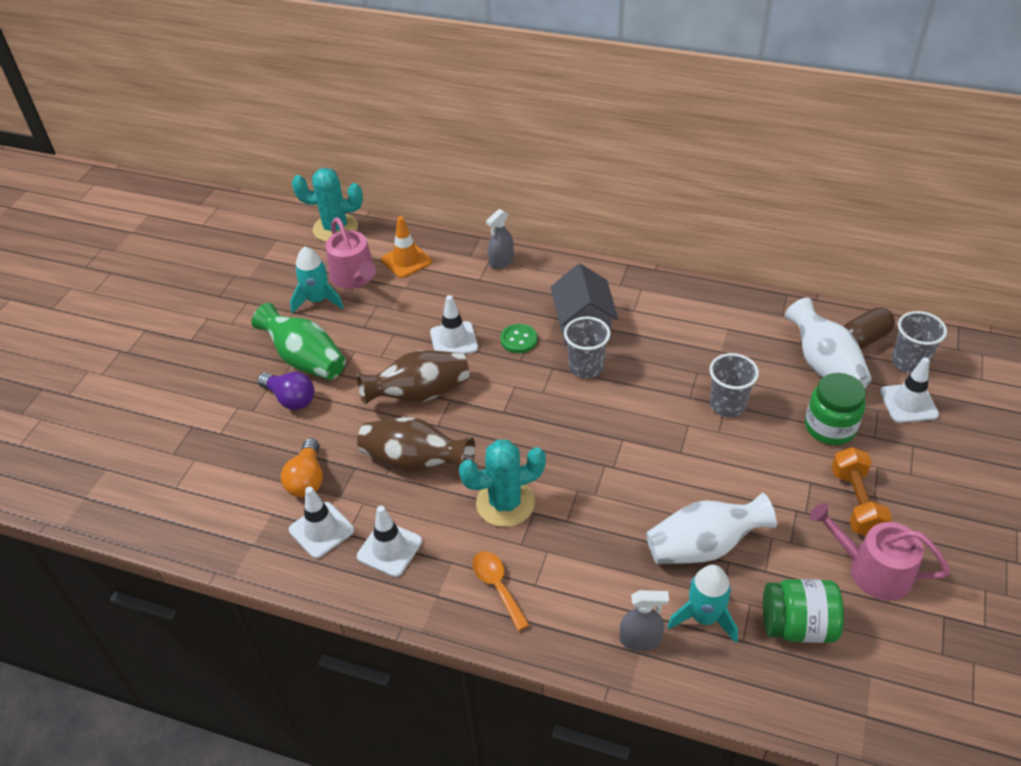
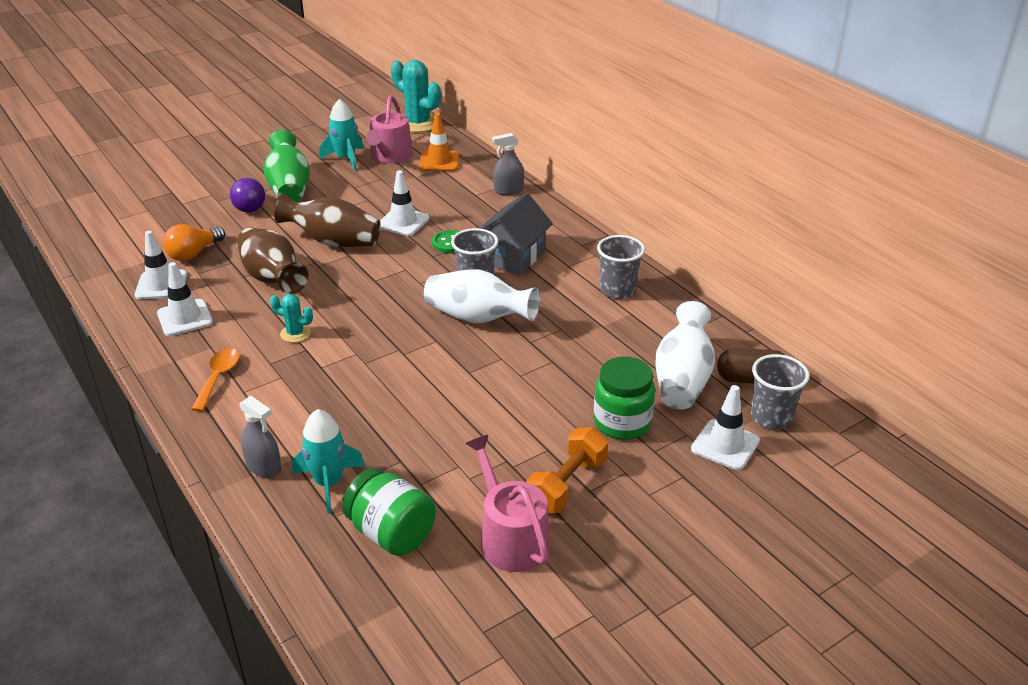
camera: 35 degrees right, 10 degrees down
turquoise cactus [459,440,546,527] -> turquoise cactus [270,294,313,343], size x0.53
white vase [646,493,777,564] -> white vase moved to [424,269,540,323]
grey cup [709,353,759,417] -> grey cup moved to [597,235,645,299]

